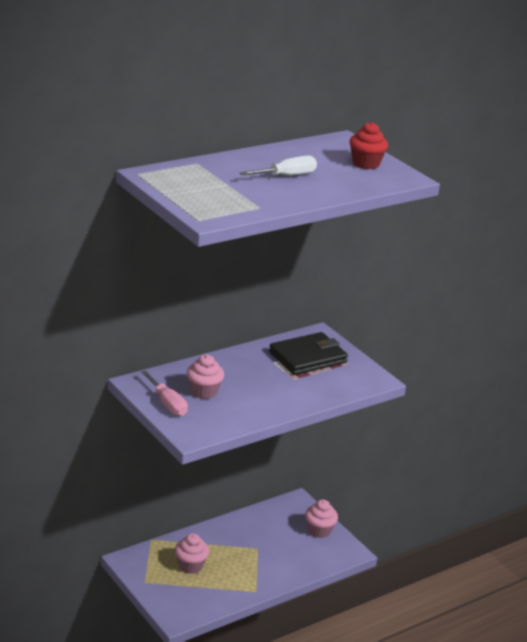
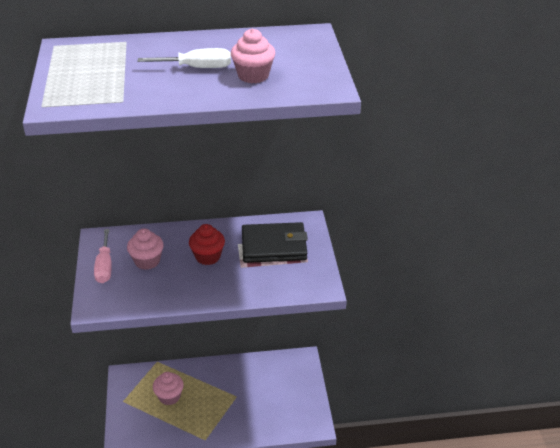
camera: 30 degrees right, 10 degrees up
pink cupcake [305,500,338,538] -> pink cupcake moved to [231,29,275,83]
red cupcake [349,122,388,169] -> red cupcake moved to [189,224,225,265]

